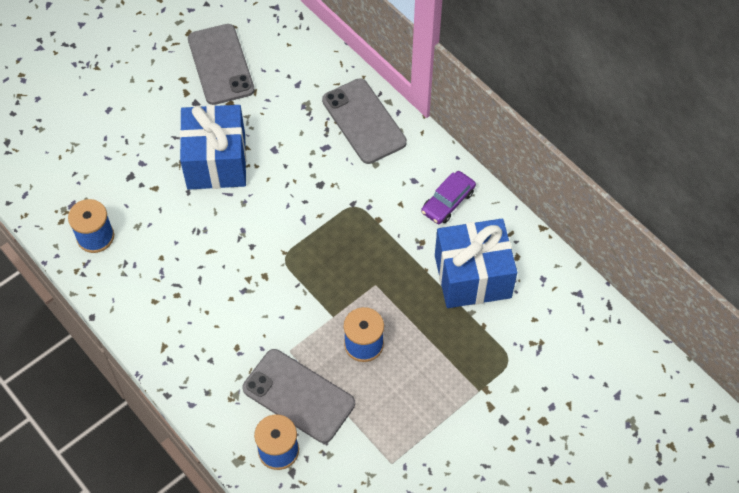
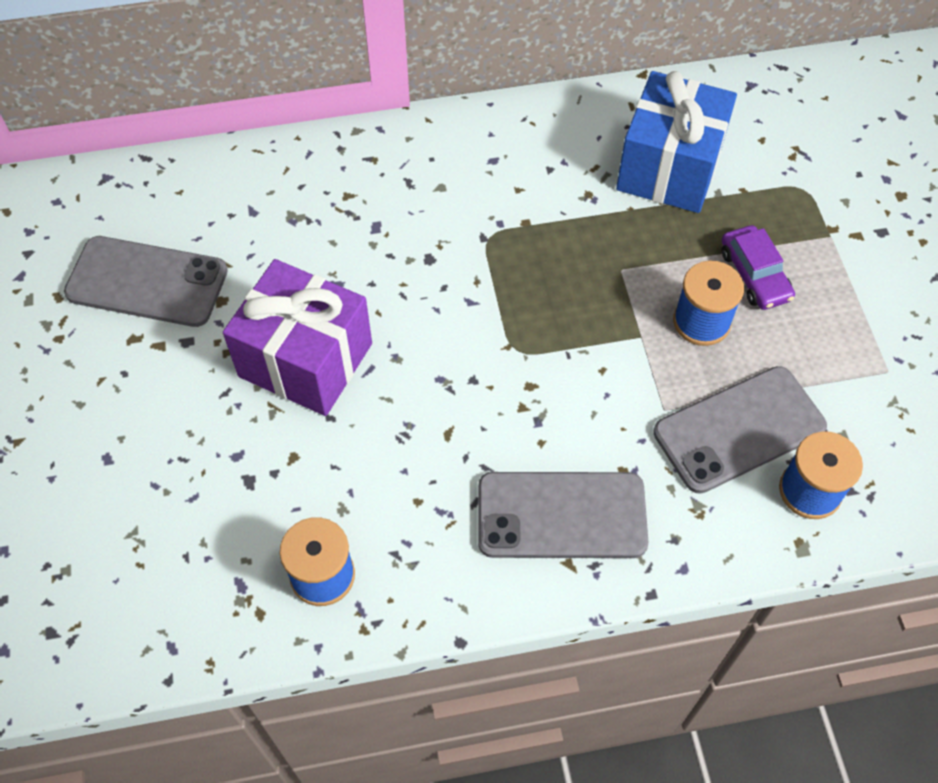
camera: 60 degrees left, 0 degrees up
blue gift [180,105,246,190] -> purple gift [223,259,372,416]
grey phone [322,79,407,164] -> grey phone moved to [478,472,648,558]
purple car [421,171,476,224] -> purple car moved to [722,225,795,310]

